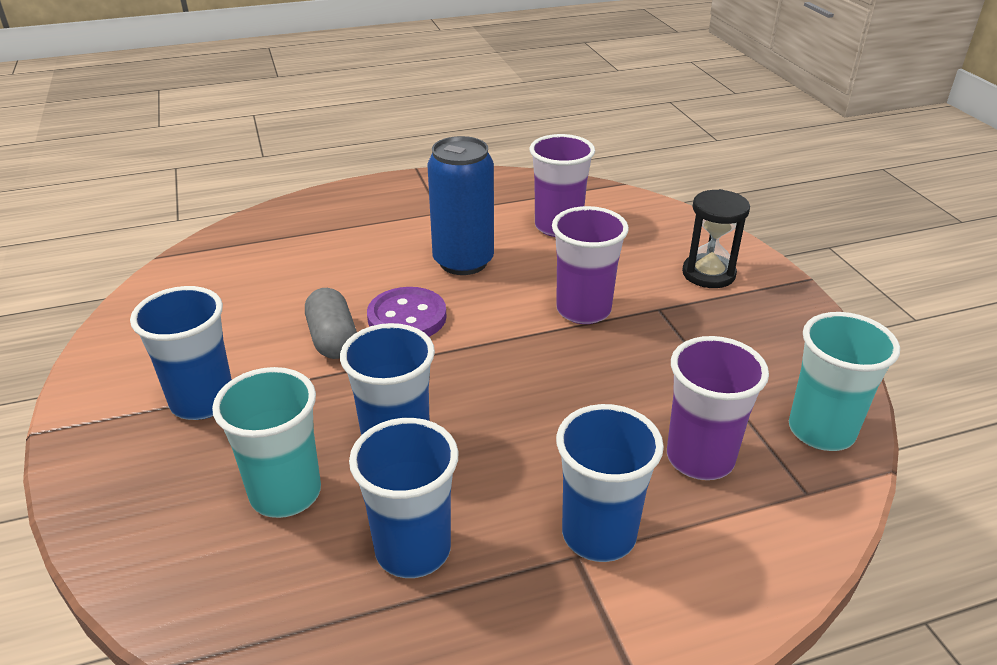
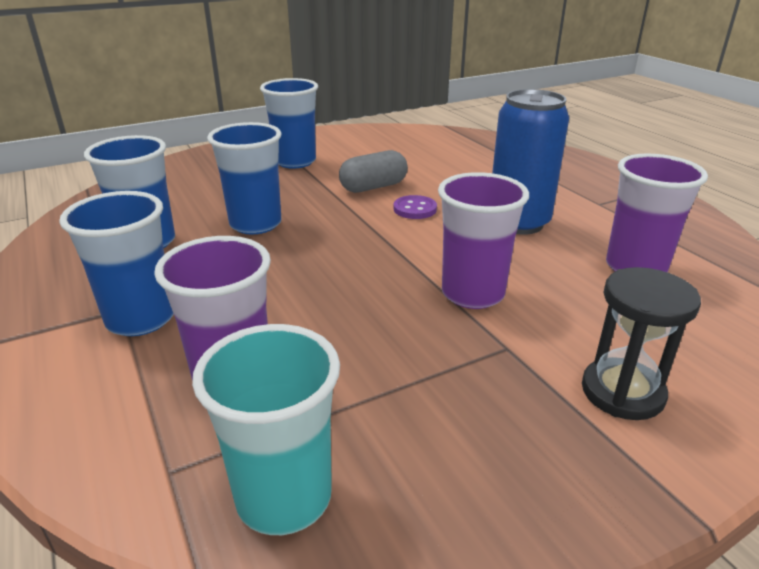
camera: 80 degrees right, 5 degrees down
turquoise cup [212,367,321,518] -> none
purple button [367,287,447,337] -> purple button [394,195,437,219], size x0.62

